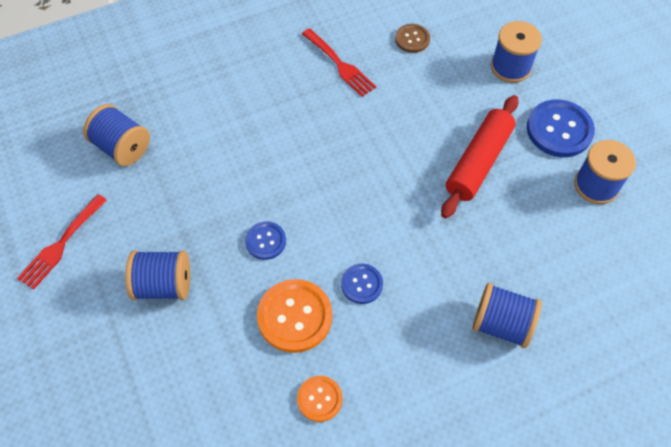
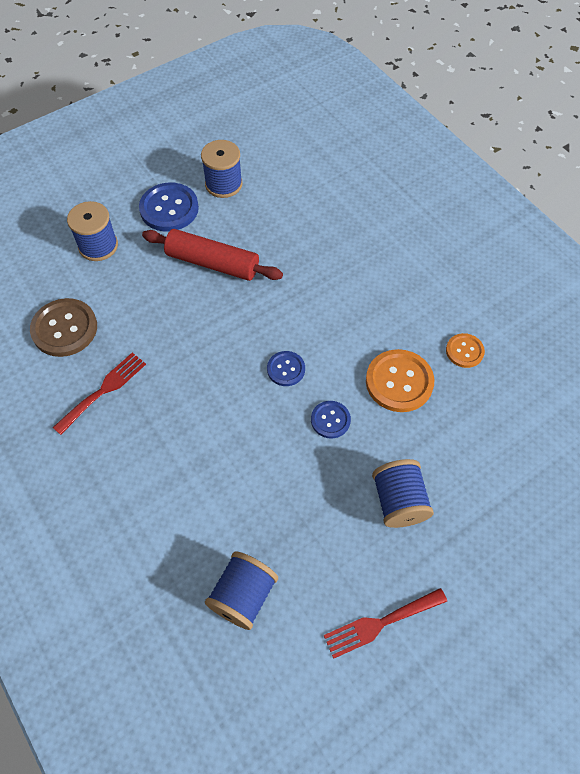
camera: 100 degrees left, 0 degrees up
red fork [17,194,107,290] -> red fork turned 135 degrees clockwise [324,588,447,659]
blue button [341,264,383,304] -> blue button moved to [267,351,305,386]
brown button [395,24,430,53] -> brown button [30,298,97,357], size x1.75
blue spool [472,283,542,348] -> none

